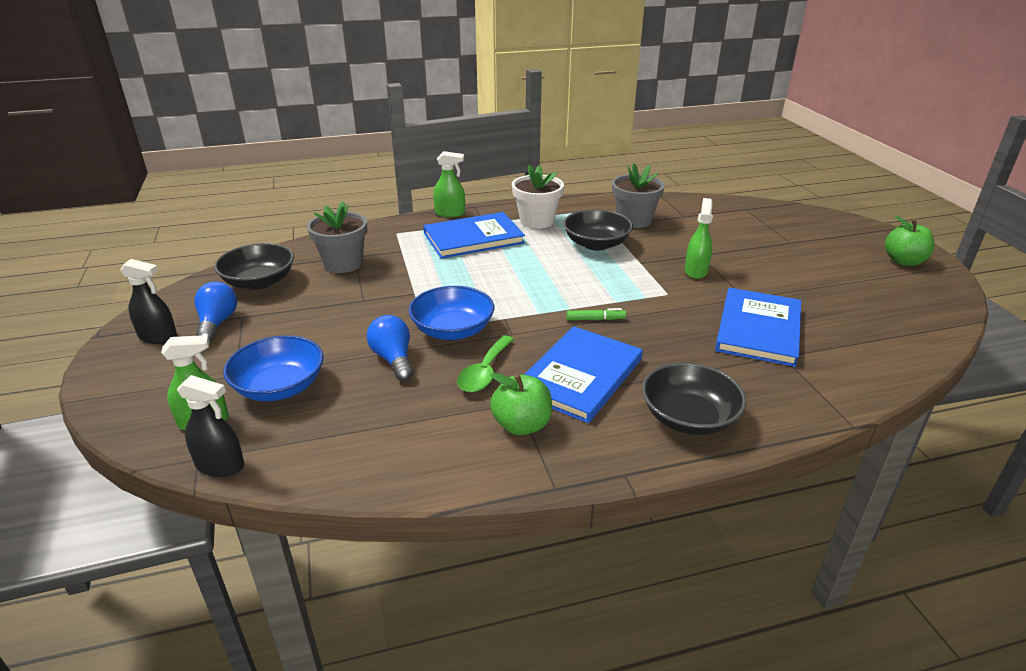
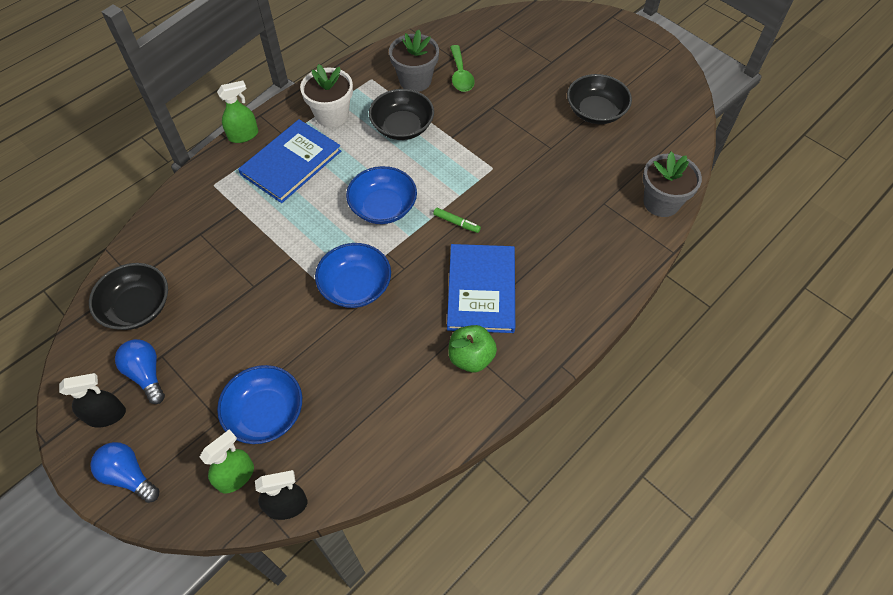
camera: 30 degrees left, 25 degrees up
grey flower pot [307,201,367,273] -> grey flower pot moved to [643,152,702,217]
blue light bulb [367,315,413,381] -> blue light bulb moved to [90,442,159,503]
green spoon [457,335,514,392] -> green spoon moved to [450,45,475,92]
green marker [567,308,626,320] -> green marker turned 60 degrees clockwise [433,207,481,233]
black bowl [642,362,747,435] -> black bowl moved to [567,74,632,124]
green spray bottle [685,198,713,279] -> none
blue book [715,288,801,367] -> none
green apple [885,216,934,266] -> none
none -> blue bowl [346,166,417,224]

